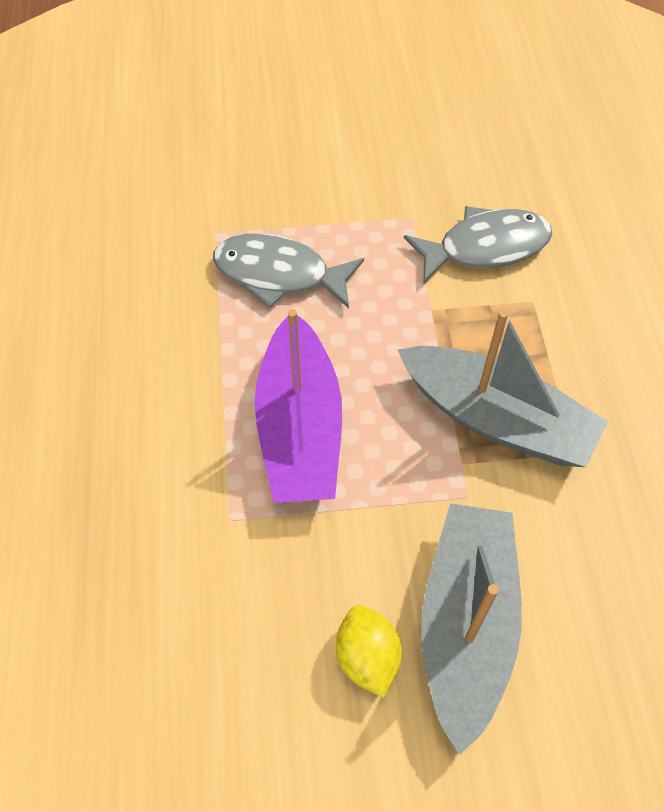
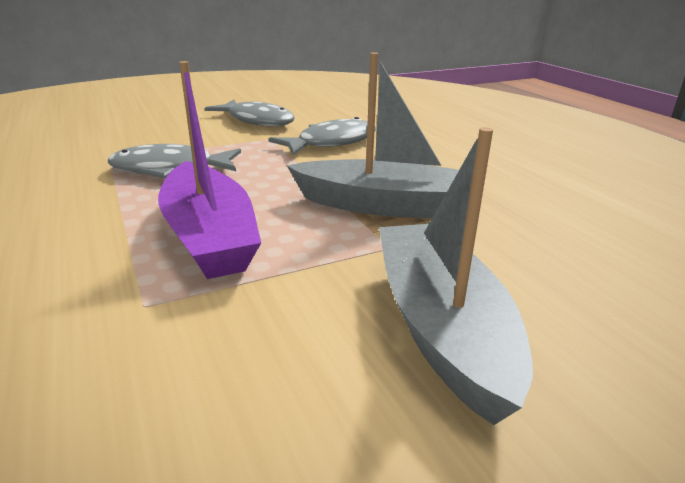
camera: 20 degrees left, 30 degrees down
yellow lemon [336,605,402,698] -> none
none -> grey fish [204,99,294,126]

